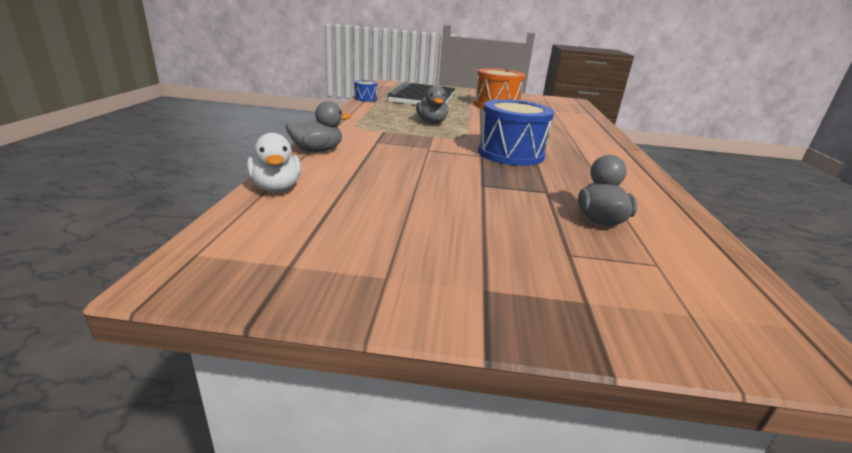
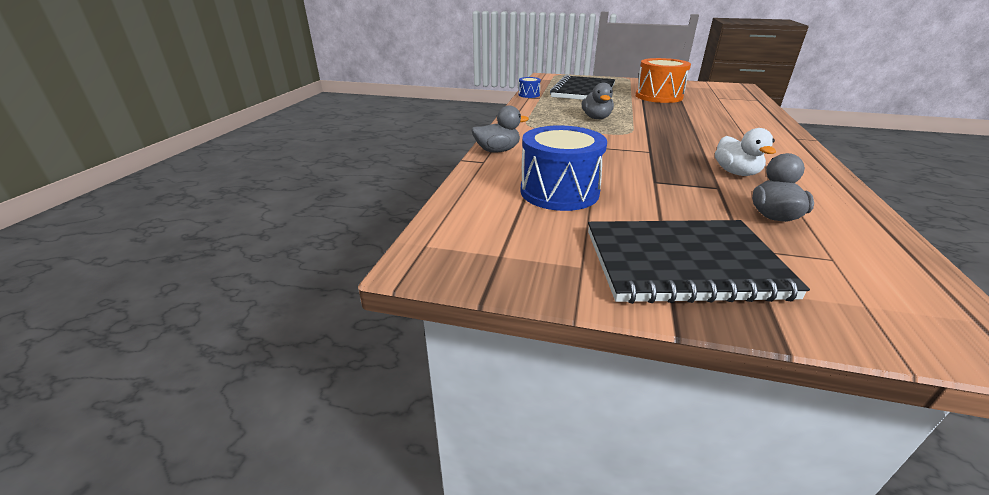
camera: 10 degrees right, 5 degrees up
white duck [246,133,301,192] -> white duck moved to [715,128,776,176]
blue drum [478,99,554,166] -> blue drum moved to [520,125,607,211]
none -> black notebook [588,220,810,304]

